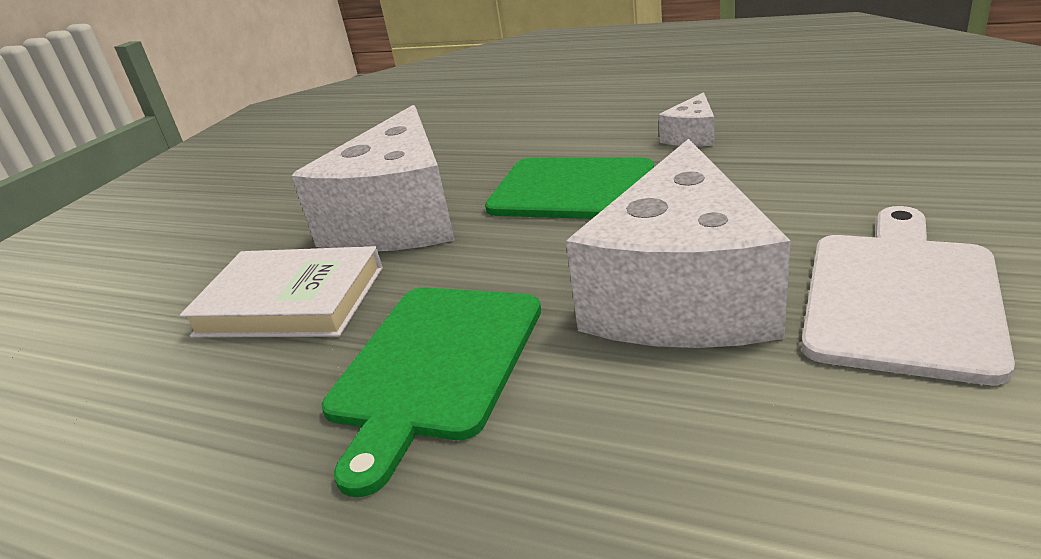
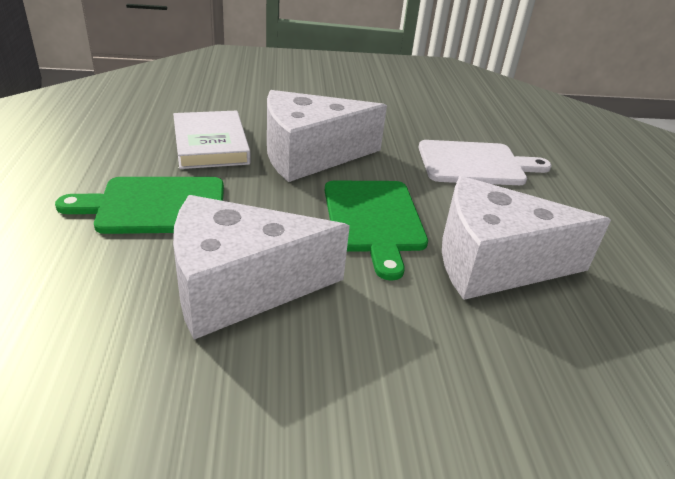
camera: 55 degrees right, 5 degrees up
white cheese [659,92,714,146] -> white cheese [442,176,611,300], size x2.37
white cutting board [801,206,1015,385] -> white cutting board moved to [419,140,552,185]

